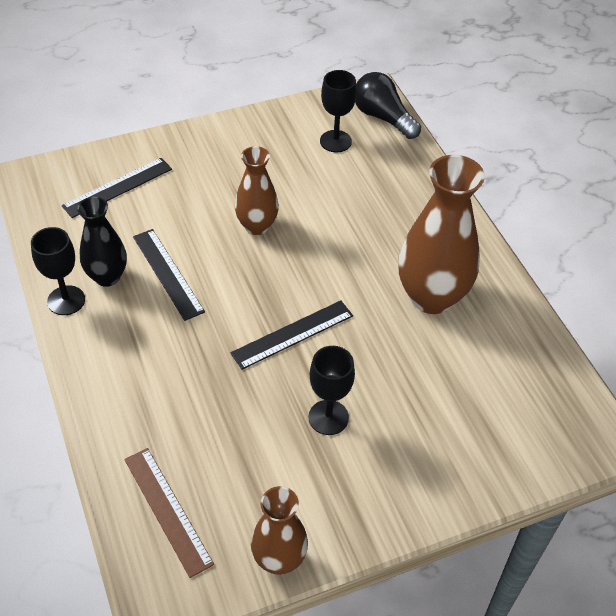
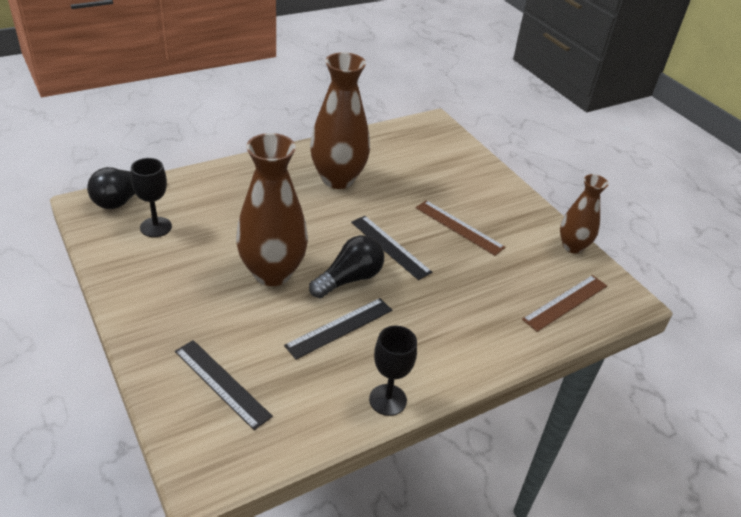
camera: 100 degrees left, 10 degrees down
black vase [77,197,127,287] -> none
brown vase [235,146,279,235] -> brown vase [236,133,308,286], size x1.70
black goblet [309,346,355,435] -> brown ruler [416,200,505,256]
none -> black light bulb [309,235,384,298]

